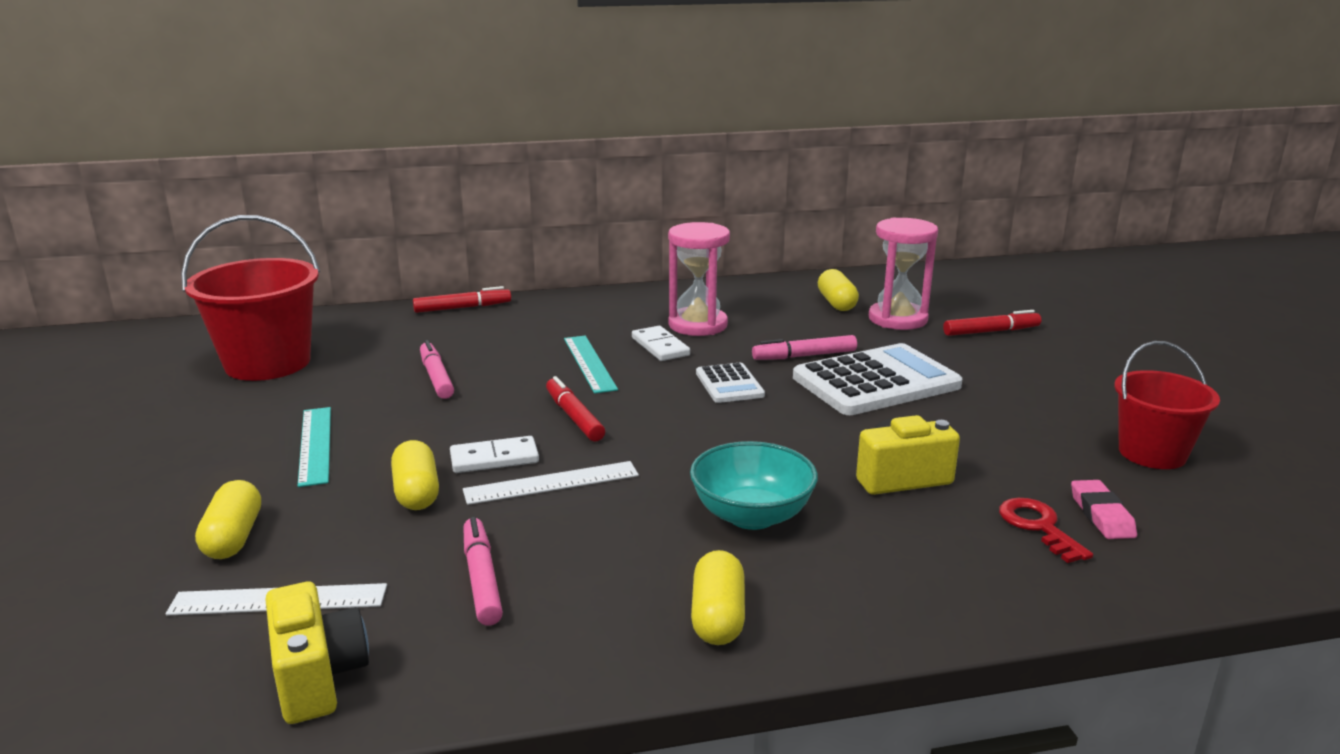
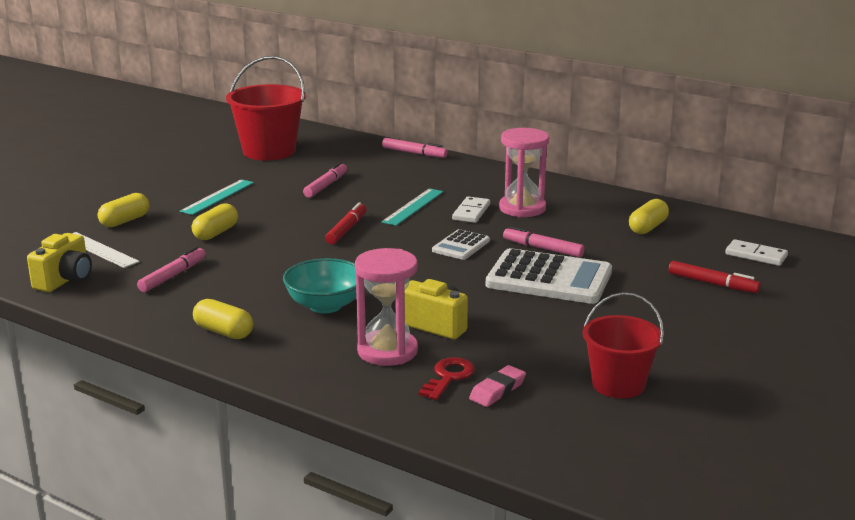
camera: 45 degrees right, 0 degrees up
red marker [413,286,511,313] -> pink marker [382,138,448,158]
white domino [450,436,539,473] -> white domino moved to [725,239,788,266]
white ruler [463,461,639,505] -> none
yellow capsule [691,550,745,645] -> yellow capsule turned 75 degrees clockwise [193,299,253,339]
pink hourglass [869,218,938,330] -> pink hourglass moved to [355,248,418,366]

